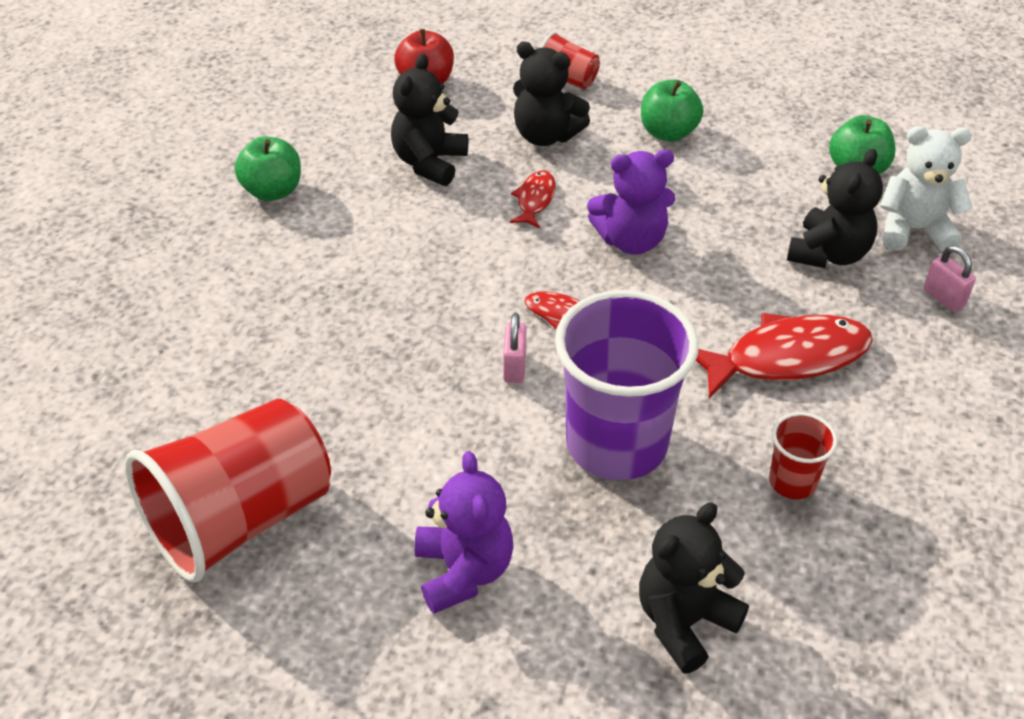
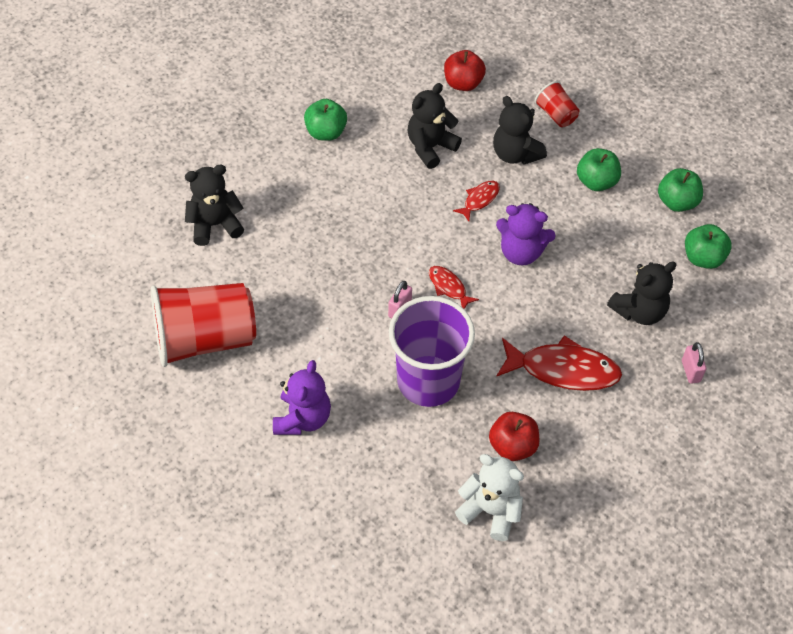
camera: 25 degrees right, 10 degrees up
black teddy bear [639,502,749,674] -> black teddy bear moved to [185,165,244,246]
red cup [769,412,837,499] -> red apple [489,412,539,461]
white teddy bear [880,126,973,252] -> white teddy bear moved to [455,454,524,541]
none -> green apple [658,168,703,212]

